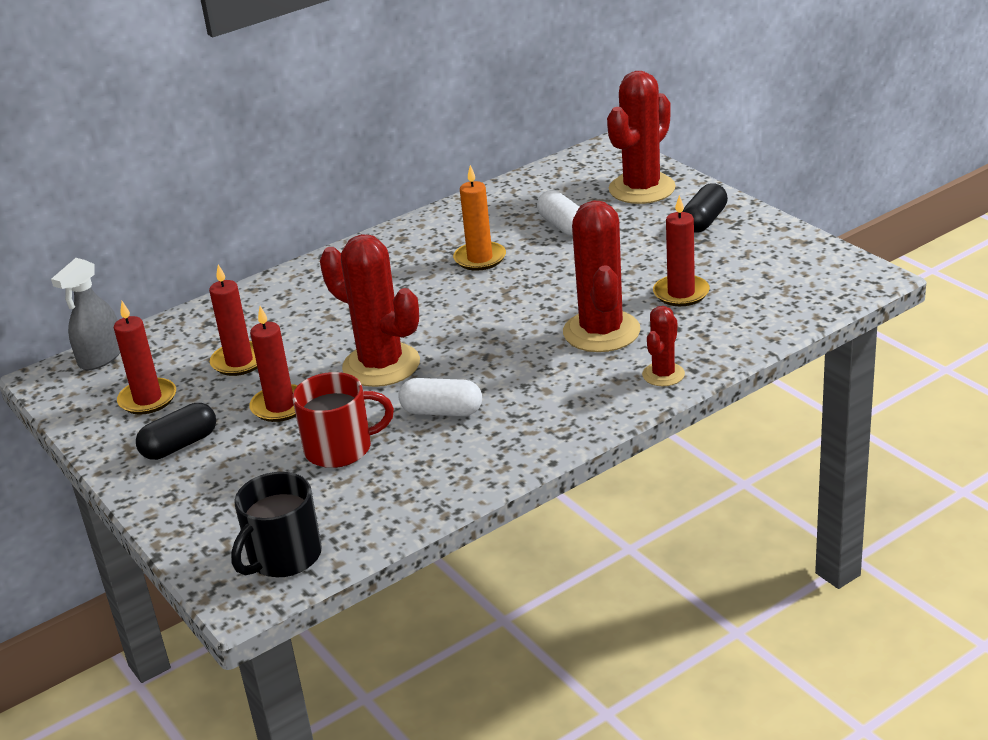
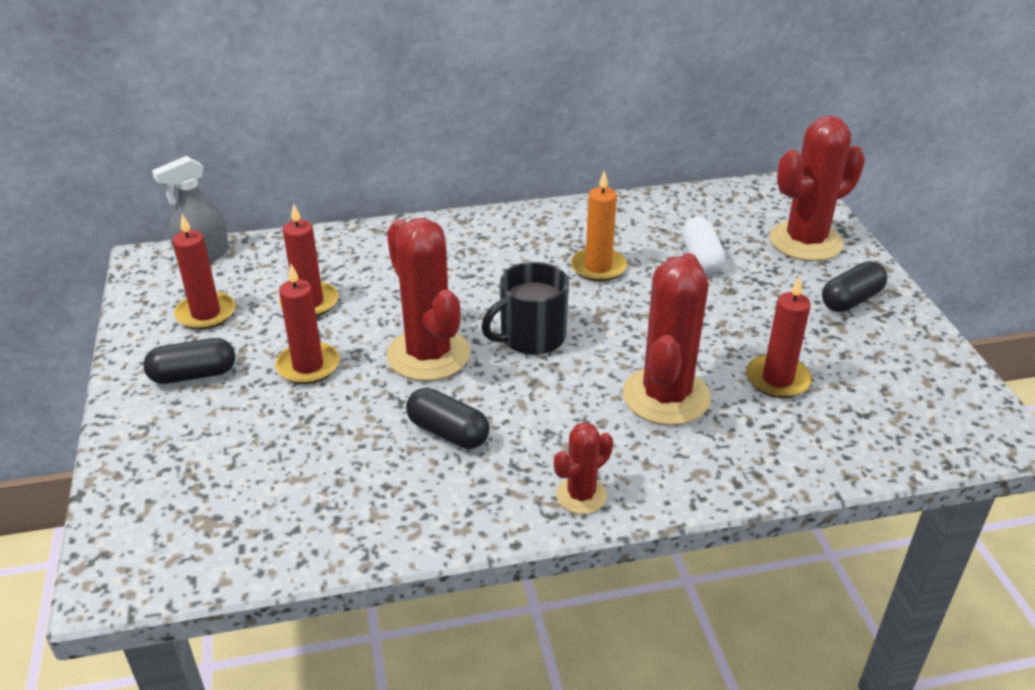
camera: 20 degrees right, 5 degrees up
black mug [231,472,322,577] -> black mug moved to [481,262,569,355]
red mug [292,372,394,468] -> none
white capsule [398,378,482,416] -> black capsule [406,388,490,449]
red cactus [642,306,685,386] -> red cactus moved to [554,422,613,514]

